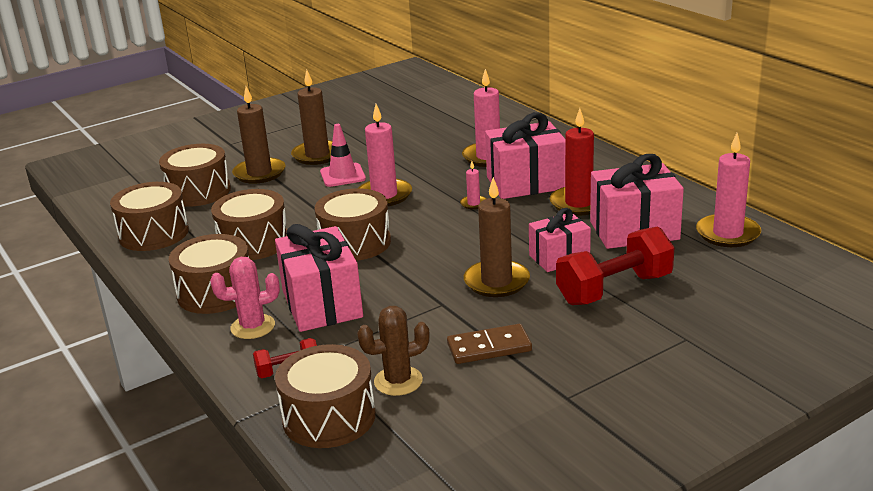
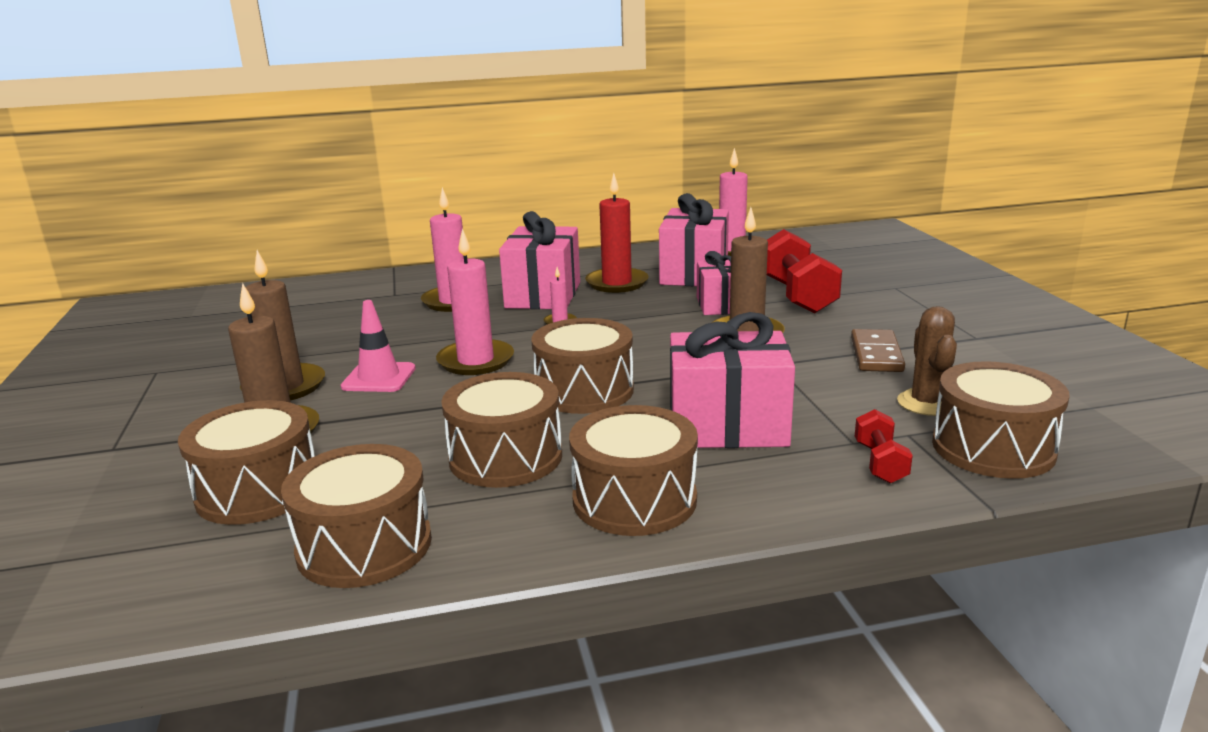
camera: 70 degrees left, 5 degrees down
pink cactus [210,257,280,339] -> none

